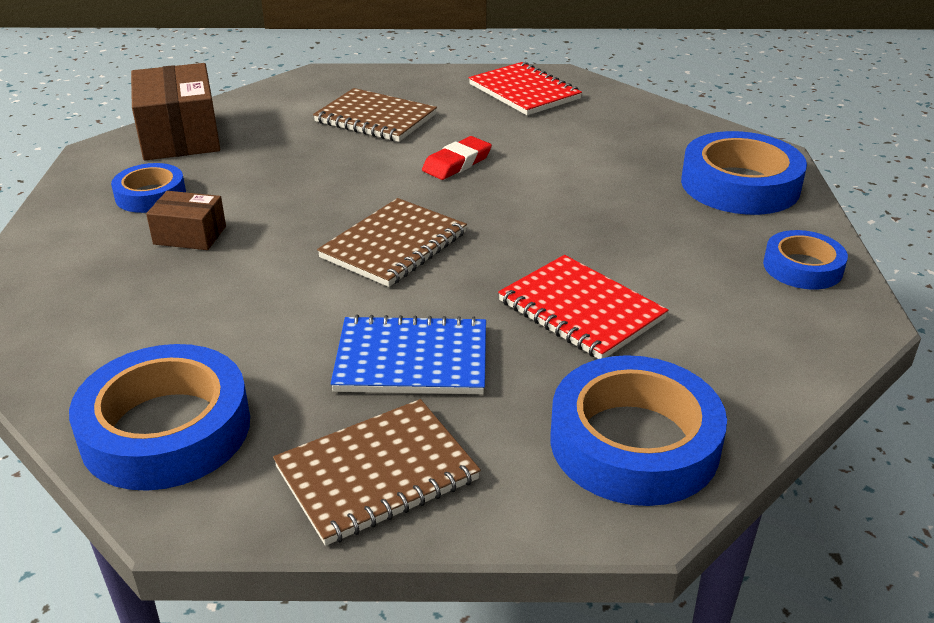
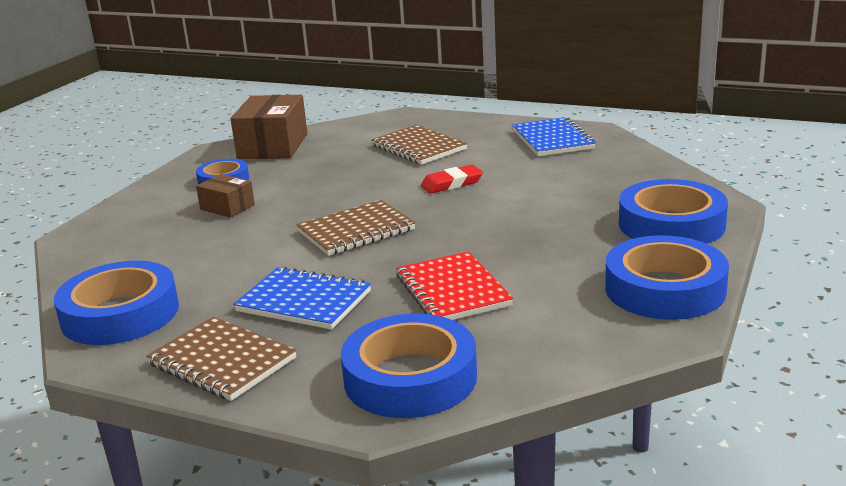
camera: 25 degrees right, 10 degrees down
brown notebook [273,399,481,546] -> brown notebook turned 45 degrees clockwise [146,317,297,401]
red notebook [469,62,582,115] -> blue notebook [512,117,596,156]
blue tape [763,230,848,290] -> blue tape [605,235,729,320], size x1.73

